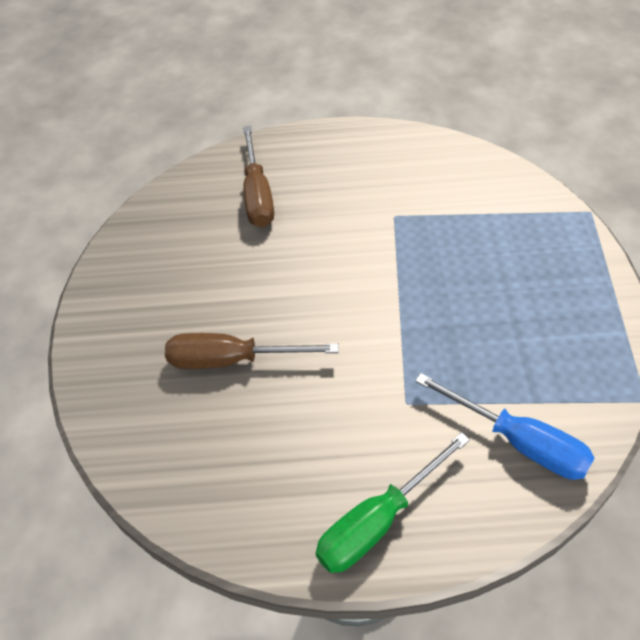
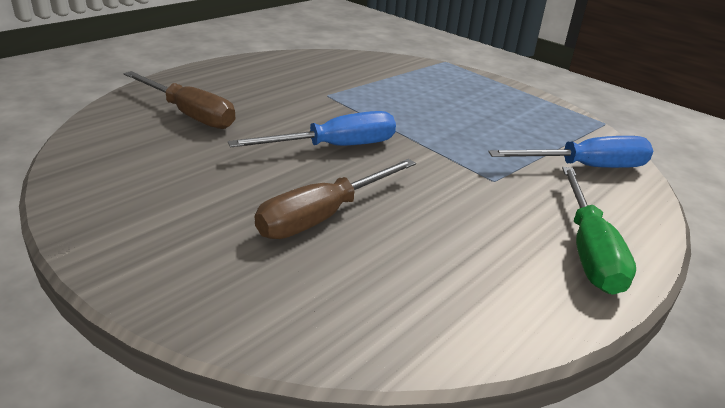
camera: 50 degrees left, 20 degrees down
none -> blue screwdriver [228,111,396,147]

